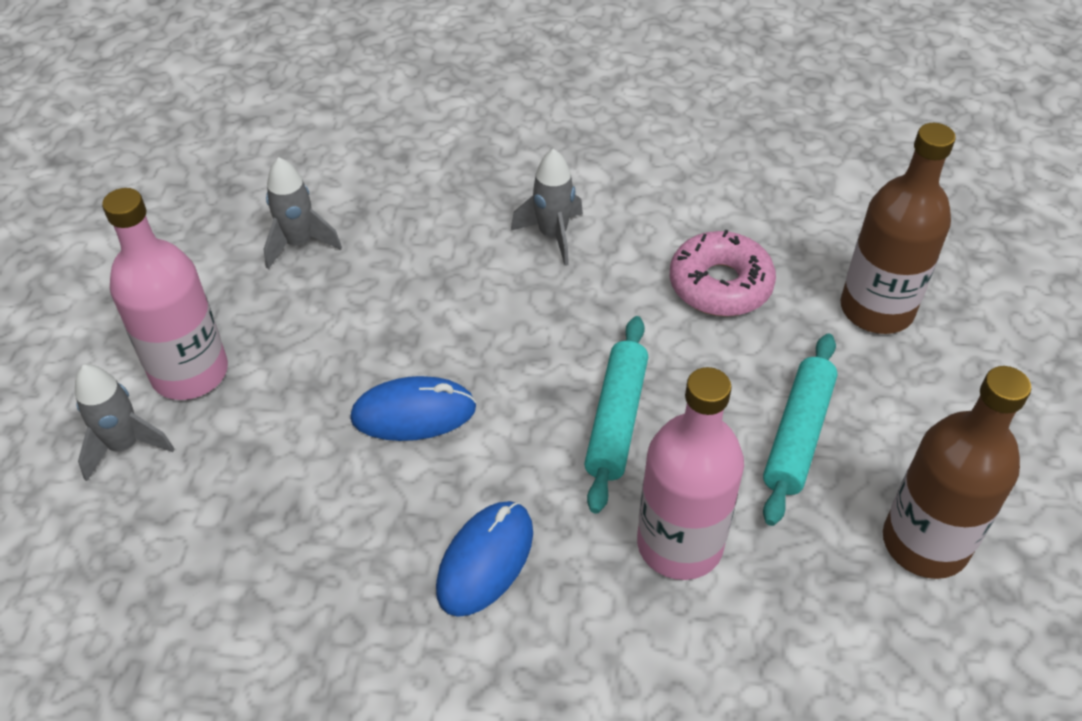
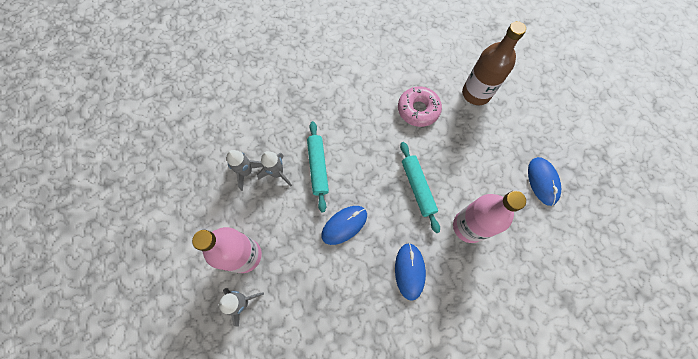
camera: 30 degrees left, 20 degrees up
grey rocket [511,149,583,266] -> grey rocket moved to [257,151,292,187]
turquoise rolling pin [763,334,838,526] -> turquoise rolling pin moved to [307,121,329,212]
brown bottle [883,366,1031,579] -> blue mouse [528,157,561,206]

